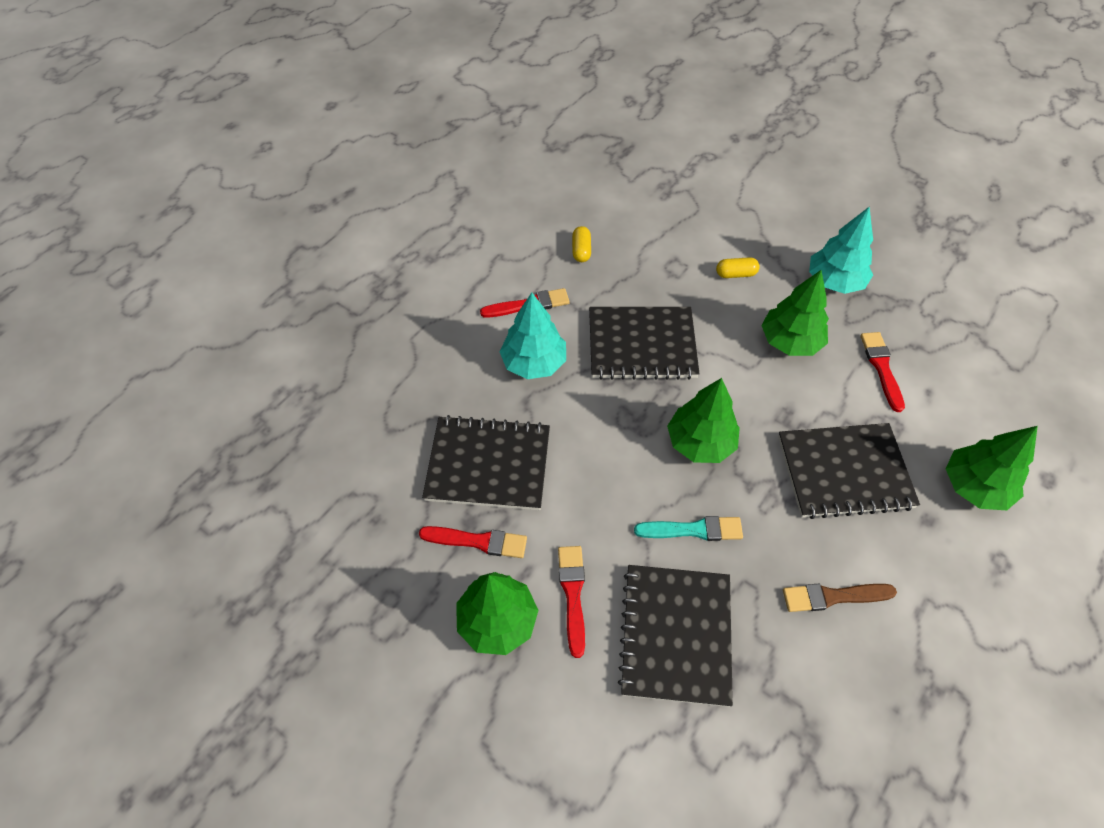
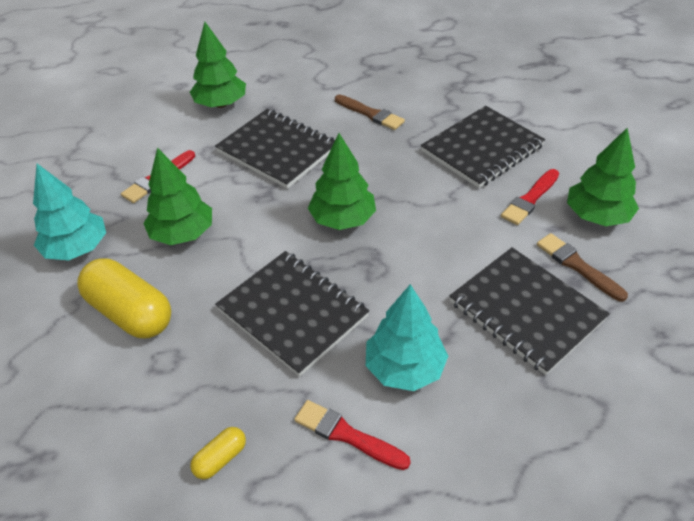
camera: 135 degrees left, 10 degrees down
red brush [419,526,527,558] -> brown brush [537,233,628,301]
turquoise brush [634,516,743,541] -> none
yellow capsule [716,257,760,278] -> yellow capsule [77,258,171,338], size x2.13

